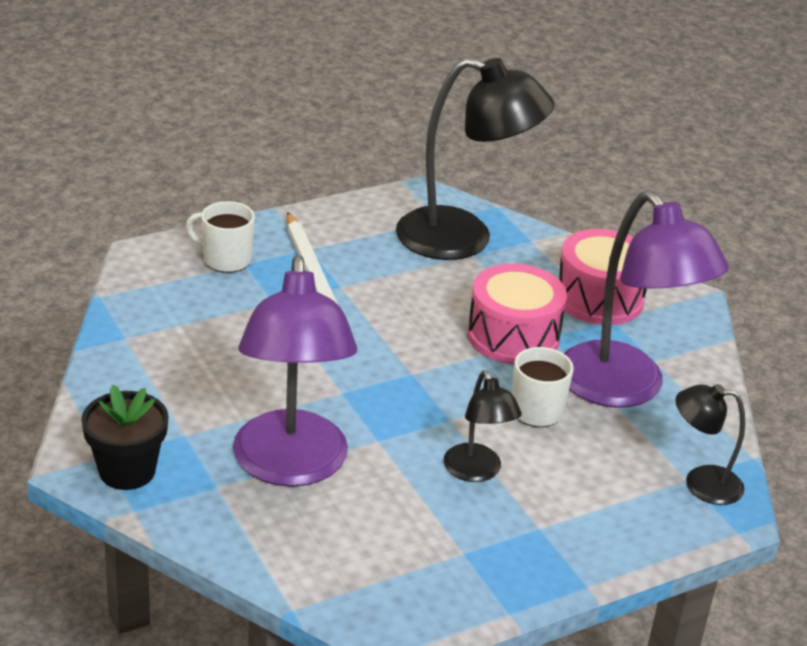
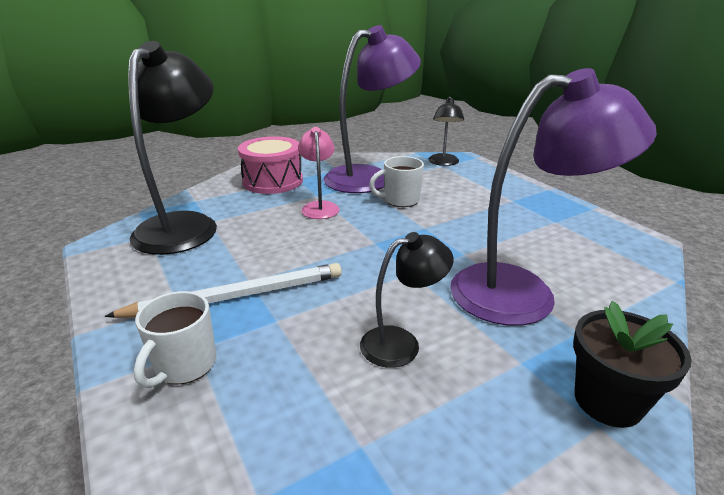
camera: 90 degrees left, 5 degrees down
black lamp [444,370,522,482] -> black lamp moved to [360,232,454,368]
pink drum [468,264,567,365] -> pink lamp [298,127,339,219]

